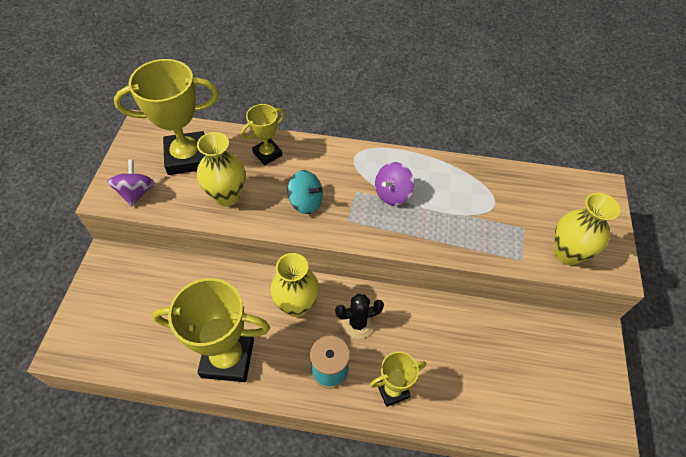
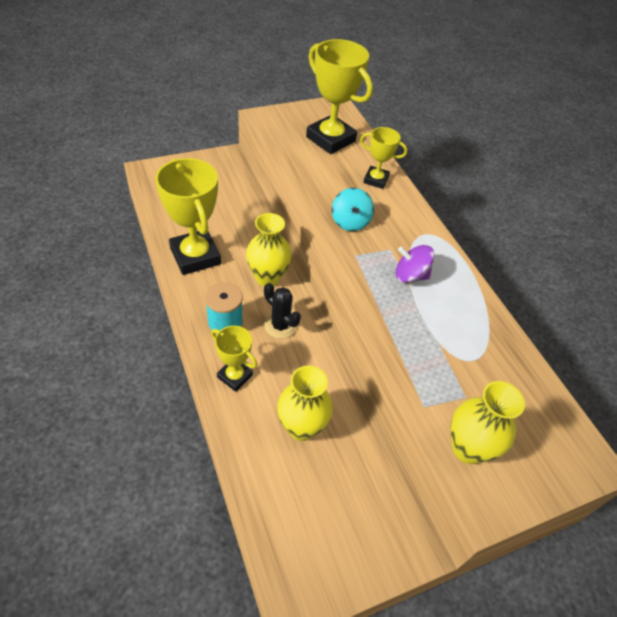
camera: 55 degrees right, 5 degrees down
purple spinning top [107,159,155,207] -> none
yellow vase [197,132,245,206] -> yellow vase moved to [277,365,333,441]

